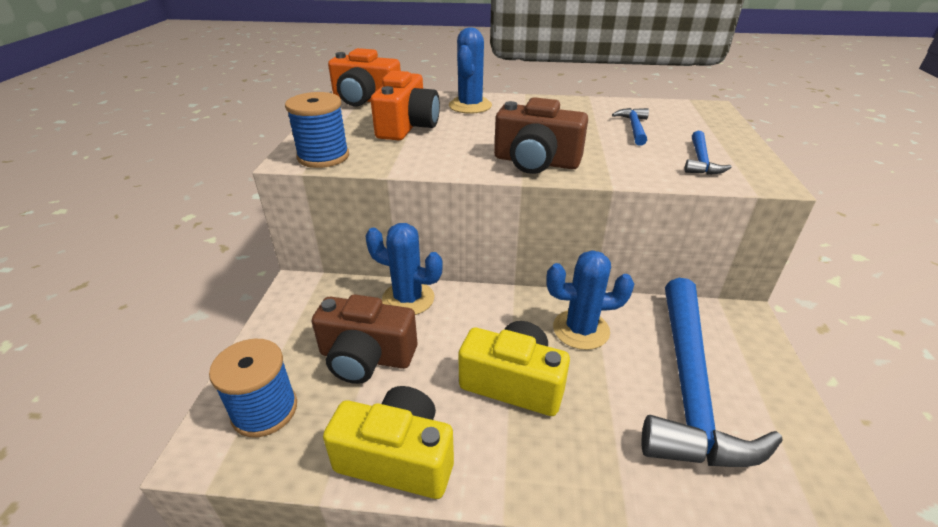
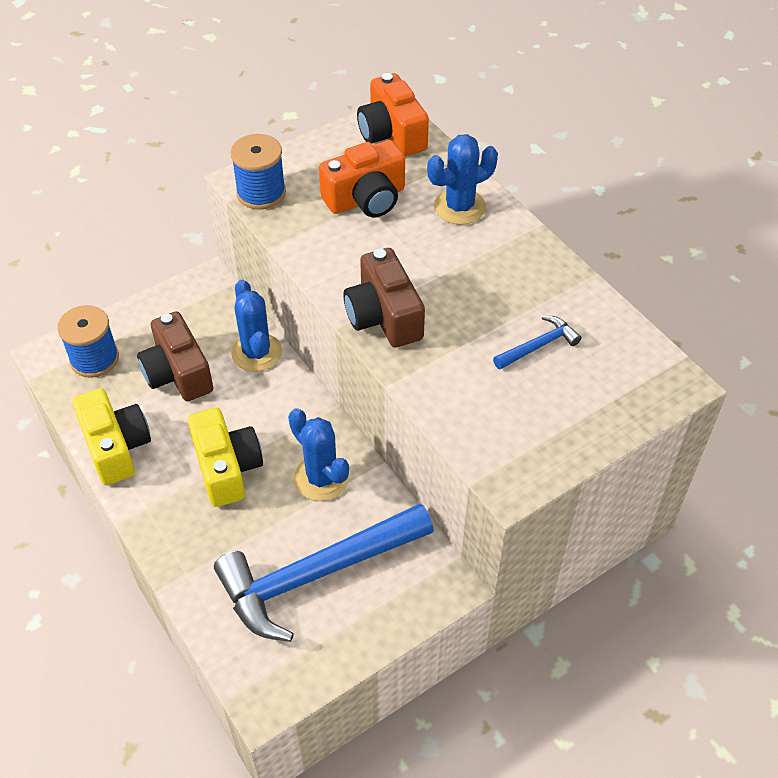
camera: 50 degrees right, 15 degrees up
blue hammer [684,131,732,175] -> none

